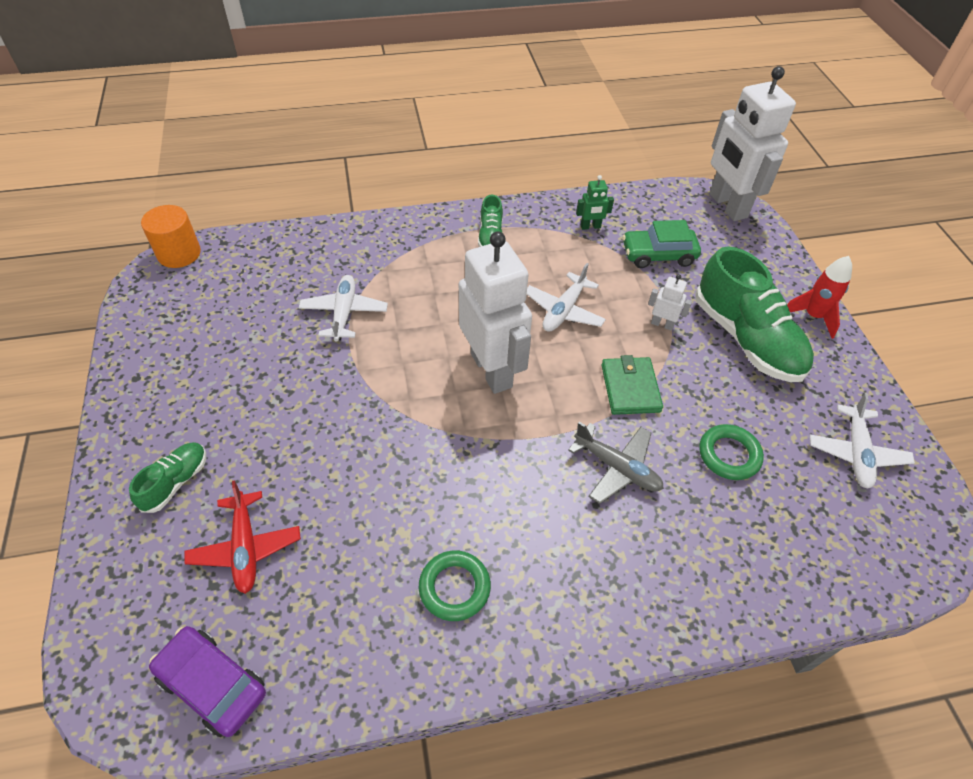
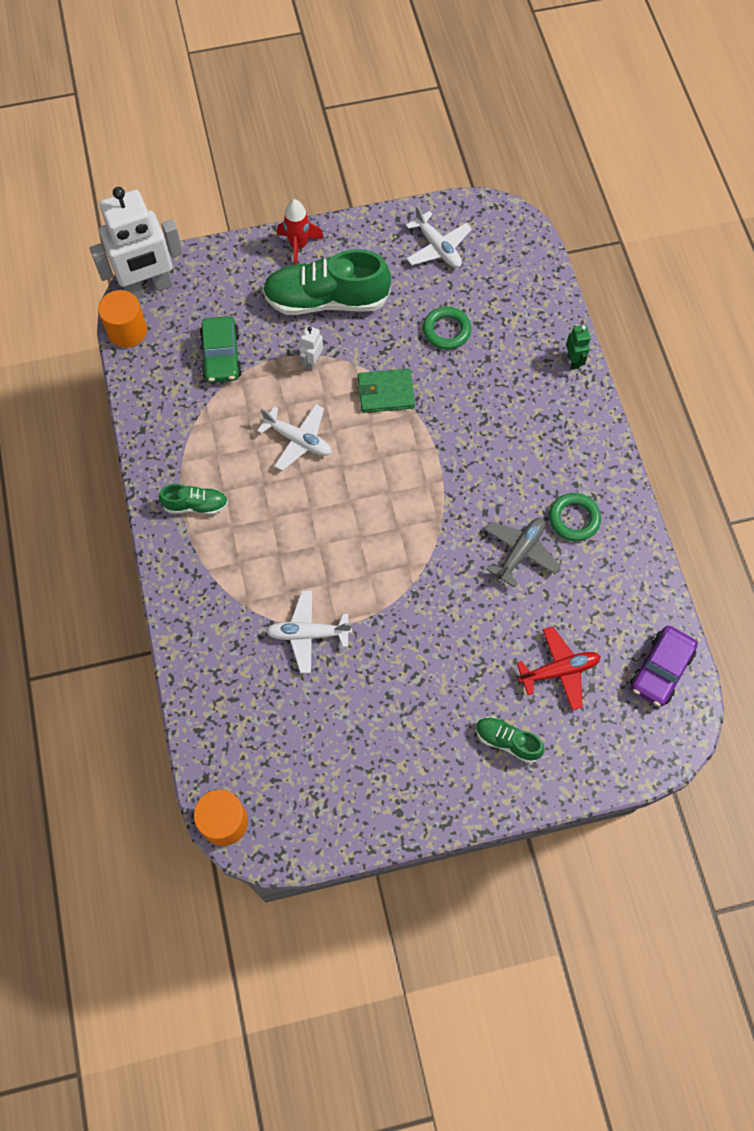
camera: 90 degrees left, 15 degrees up
white robot [459,231,532,394] -> none
grey plane [568,422,664,504] -> grey plane moved to [484,518,561,588]
green robot [576,175,614,230] -> green robot moved to [566,325,591,370]
green shoe [695,246,814,382] -> green shoe turned 150 degrees counterclockwise [262,249,391,315]
white plane [809,393,915,489] -> white plane turned 45 degrees clockwise [406,205,472,268]
none -> orange cylinder [98,290,147,348]

